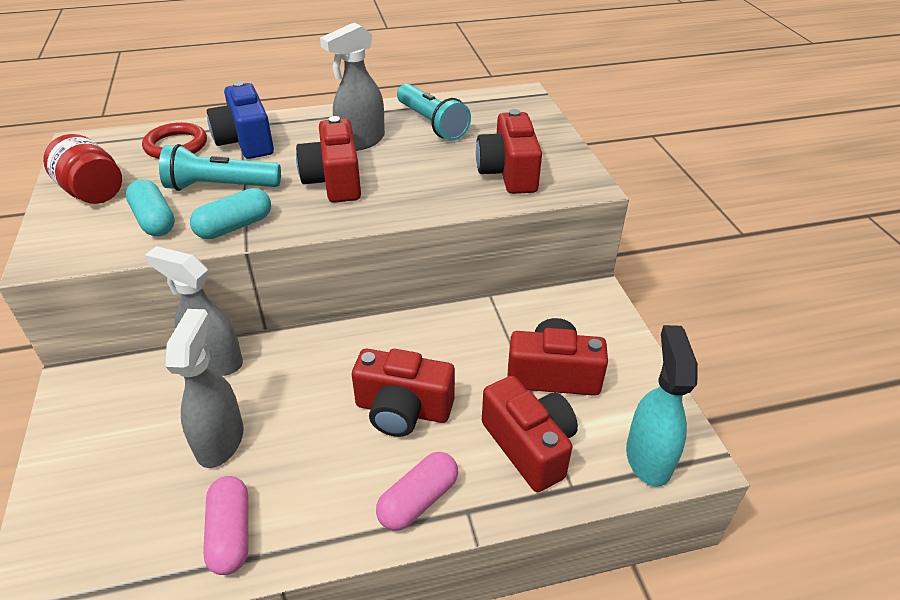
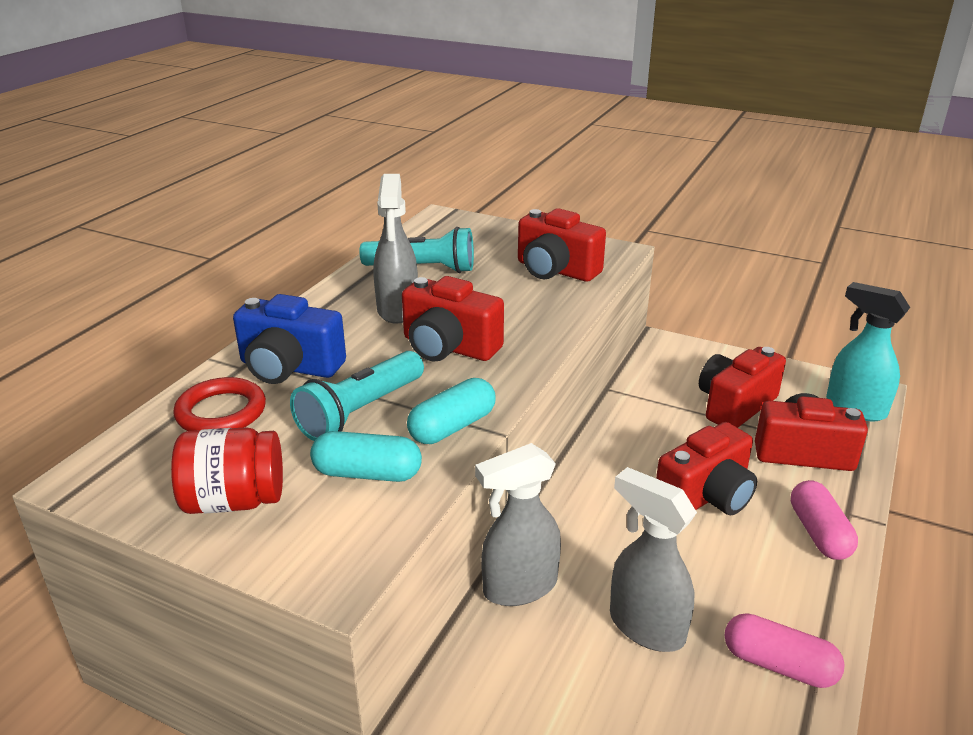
camera: 50 degrees left, 10 degrees down
turquoise capsule [190,188,271,239] -> turquoise capsule turned 45 degrees clockwise [407,378,496,444]

